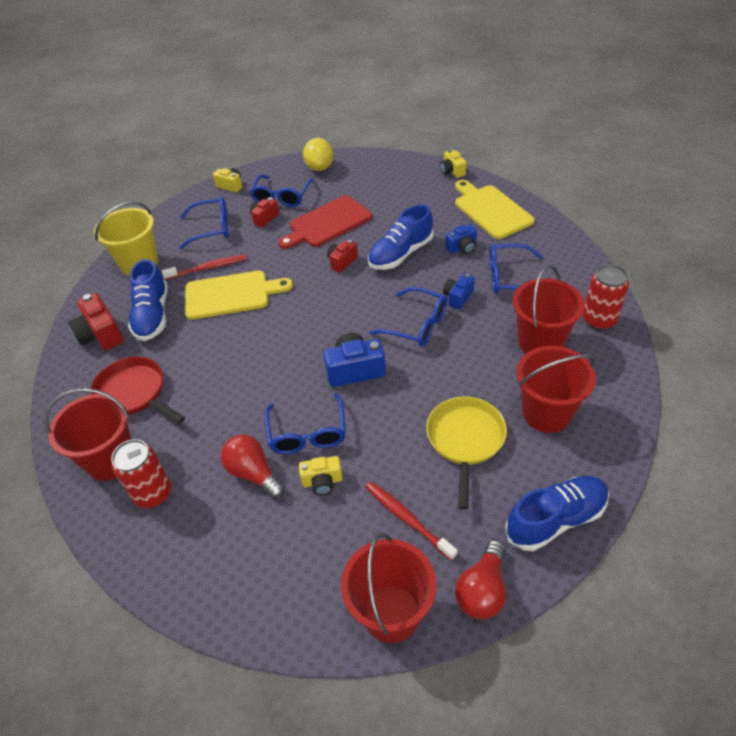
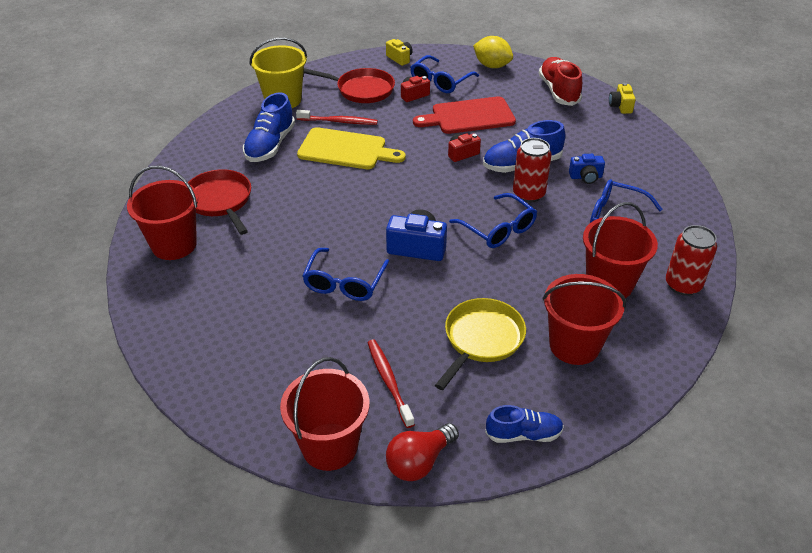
camera: 20 degrees right, 5 degrees down
red camera [68,293,124,350] -> none
red can [111,439,172,508] -> red can moved to [513,138,552,203]
blue glasses [179,197,229,249] -> red pan [303,68,395,103]
red light bulb [221,434,285,499] -> none
yellow camera [299,456,343,495] -> none
yellow lemon [303,138,333,171] -> yellow lemon turned 75 degrees counterclockwise [473,36,513,68]
blue camera [443,273,475,310] -> none
yellow cutting board [455,180,535,239] -> none
blue shoe [505,476,609,551] -> blue shoe [485,405,564,443], size x0.65
none -> red shoe [539,57,582,106]

